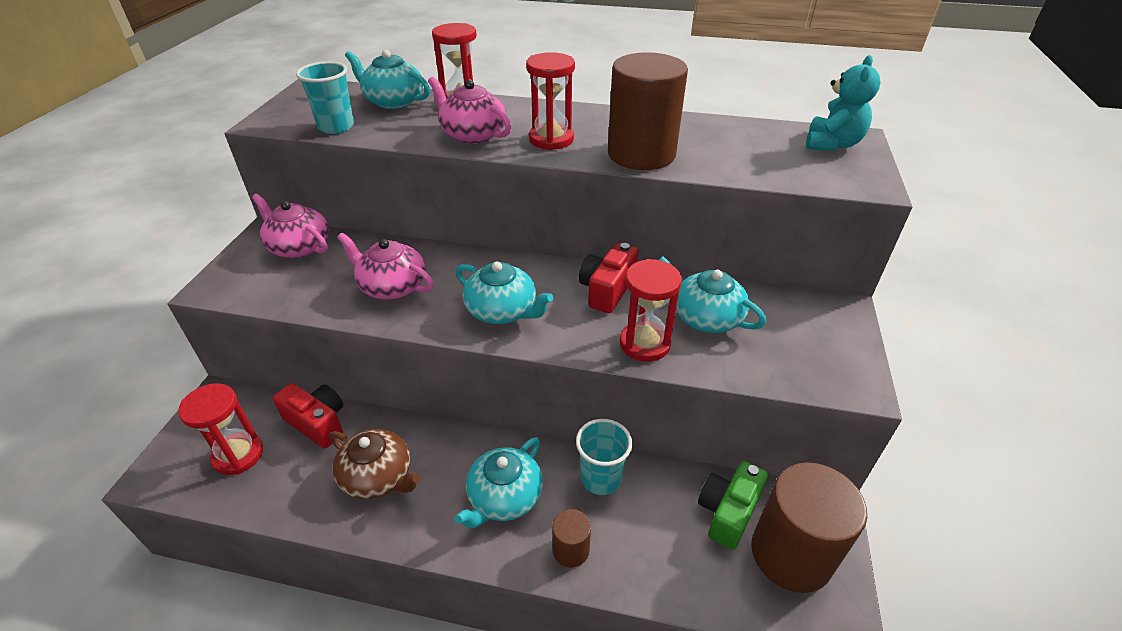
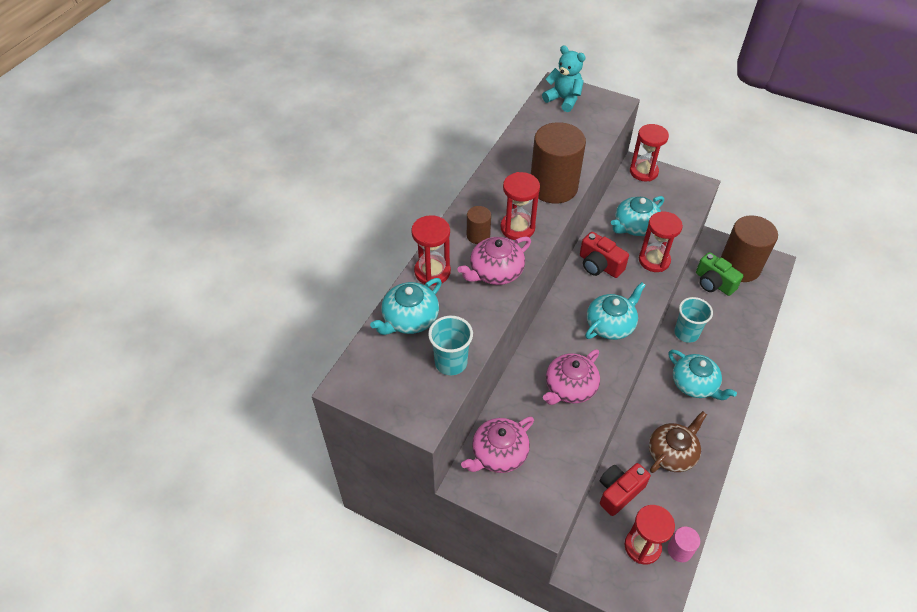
camera: 75 degrees left, 10 degrees up
brown cylinder [552,509,591,568] -> brown cylinder moved to [467,206,491,244]
none -> red hourglass [630,124,669,181]
none -> pink cylinder [668,527,700,562]

